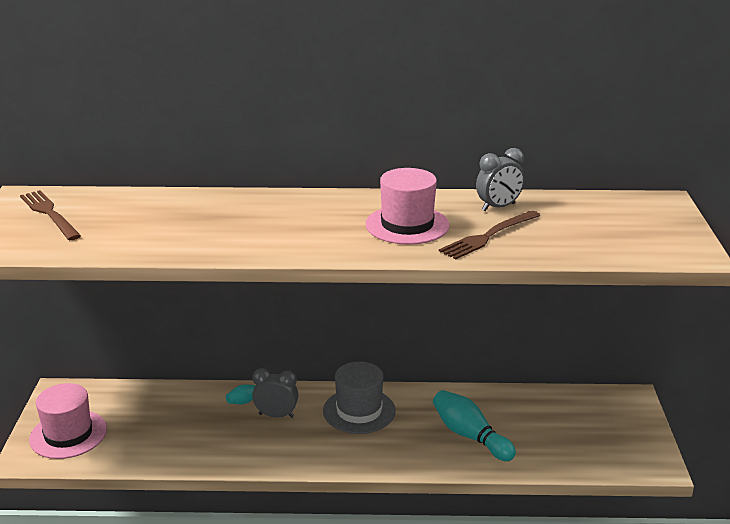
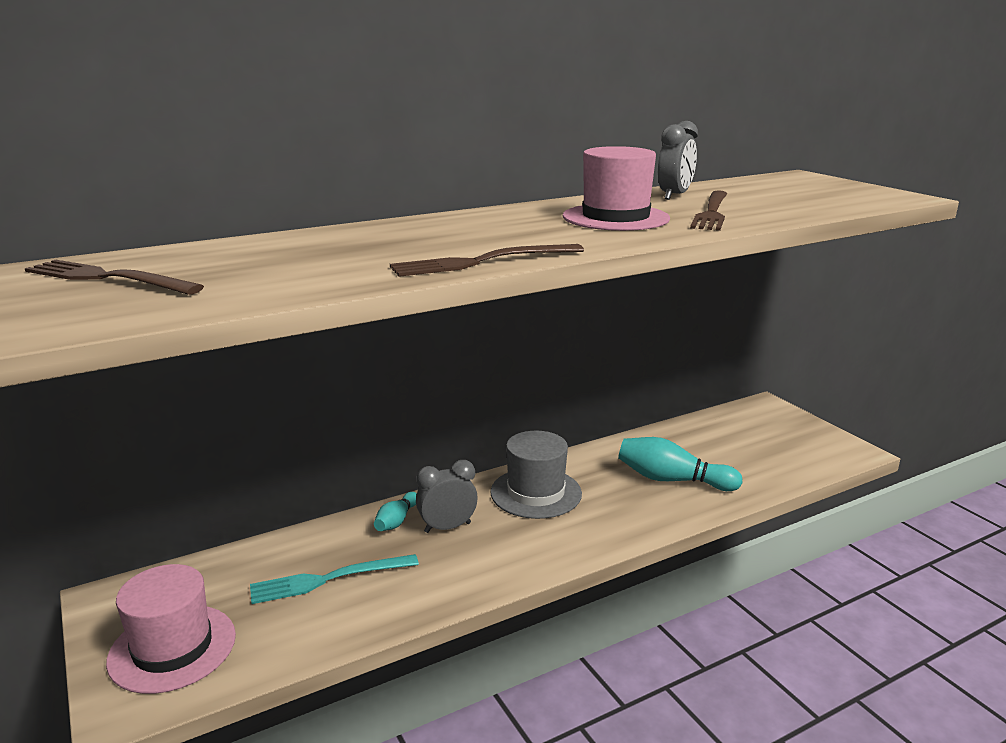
camera: 30 degrees left, 5 degrees down
none -> turquoise fork [250,554,419,604]
none -> brown fork [390,244,584,277]

